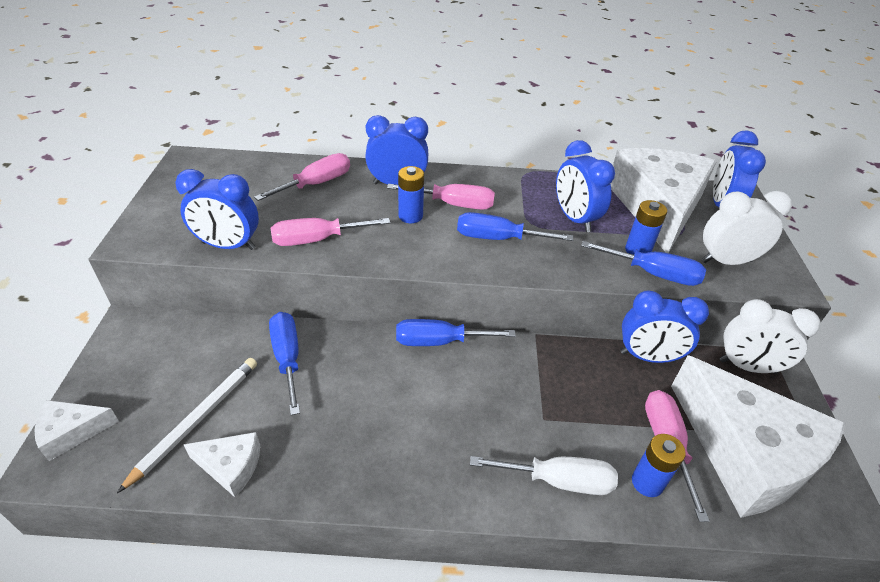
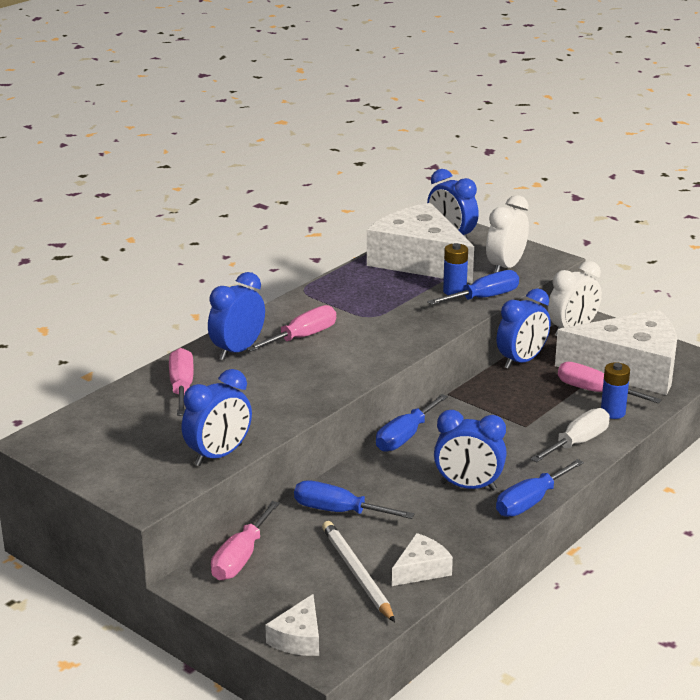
camera: 50 degrees left, 15 degrees down
pink screwdriver [271,218,390,246] -> pink screwdriver moved to [211,501,280,580]
blue battery [398,166,424,223] -> none
blue screwdriver [457,212,573,241] -> blue screwdriver moved to [496,459,584,517]
blue clock [556,140,615,232] -> blue clock moved to [434,410,507,491]

